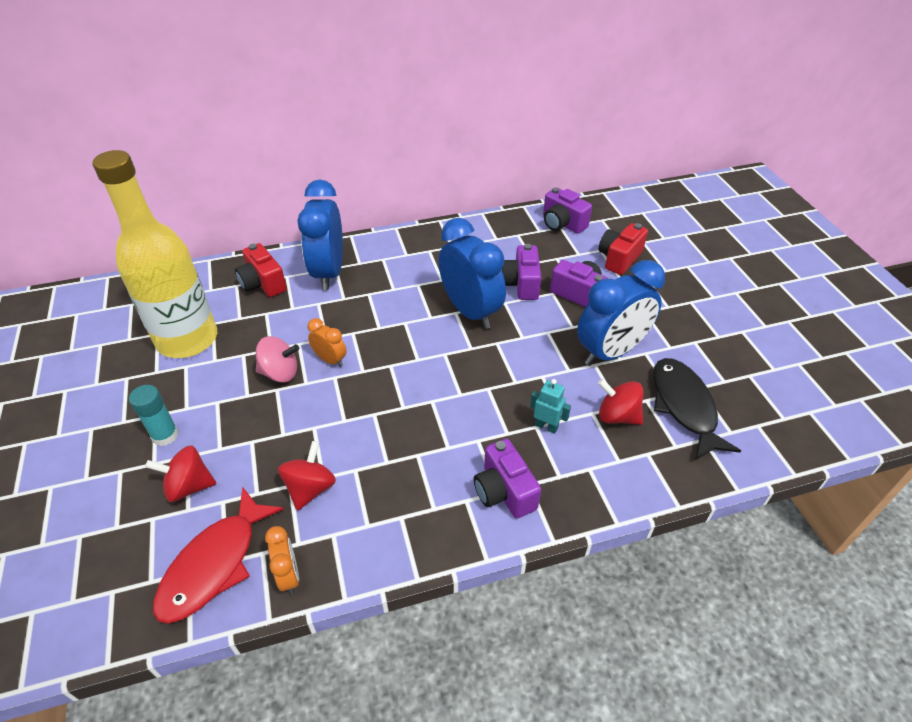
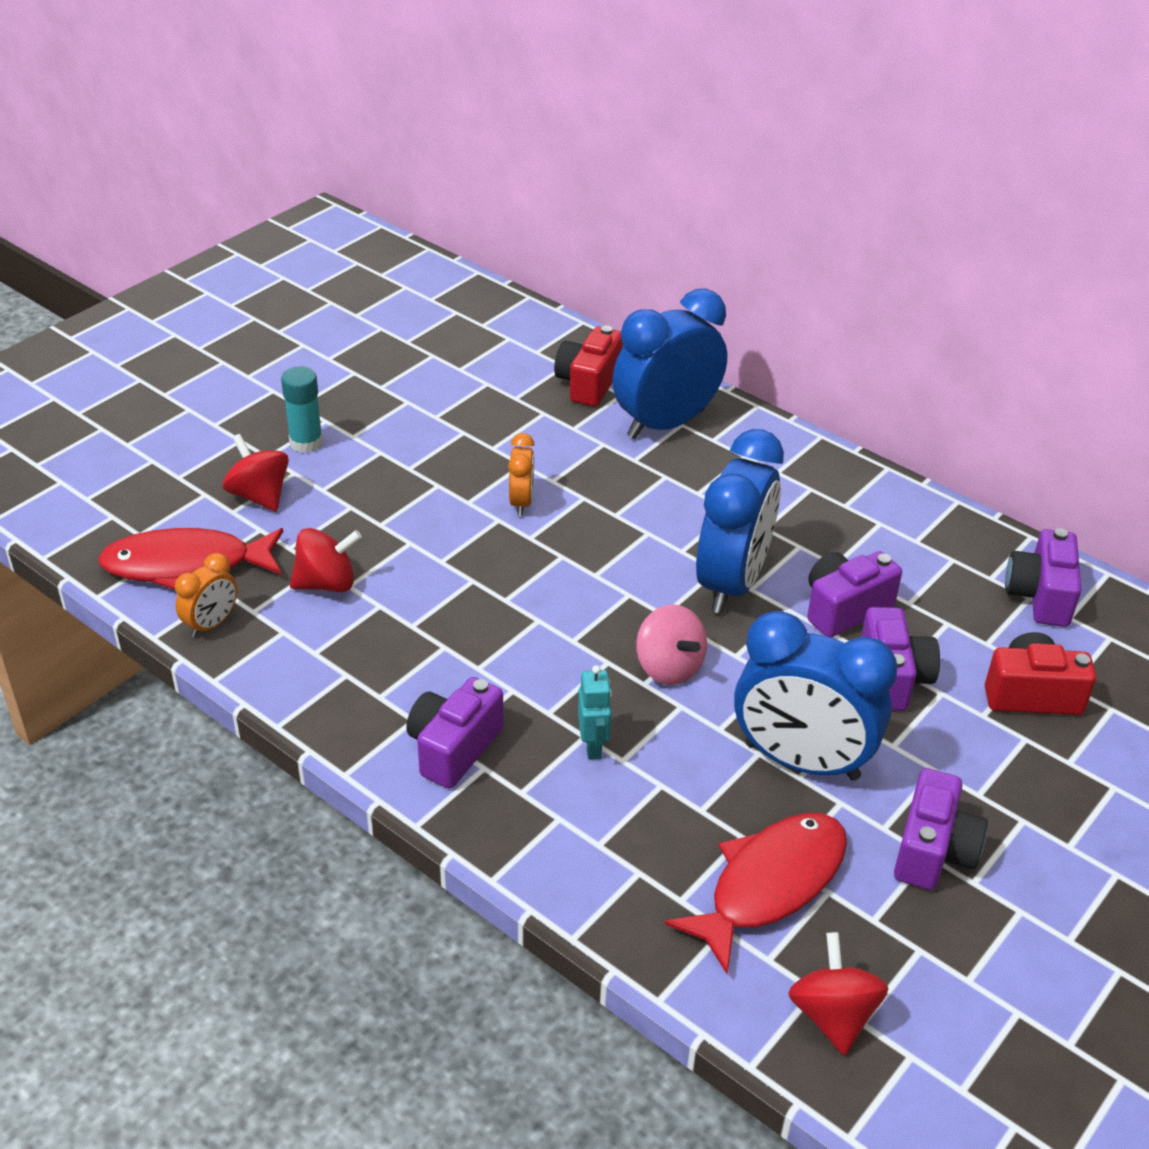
camera: 55 degrees right, 5 degrees down
yellow bottle [93,150,217,358] -> none
pink spinning top [256,336,299,382] -> pink spinning top moved to [636,604,707,685]
red spinning top [598,379,643,425] -> red spinning top moved to [788,932,888,1056]
black fish [653,358,741,460] -> red fish [664,813,847,974]
none -> purple camera [894,768,988,890]

